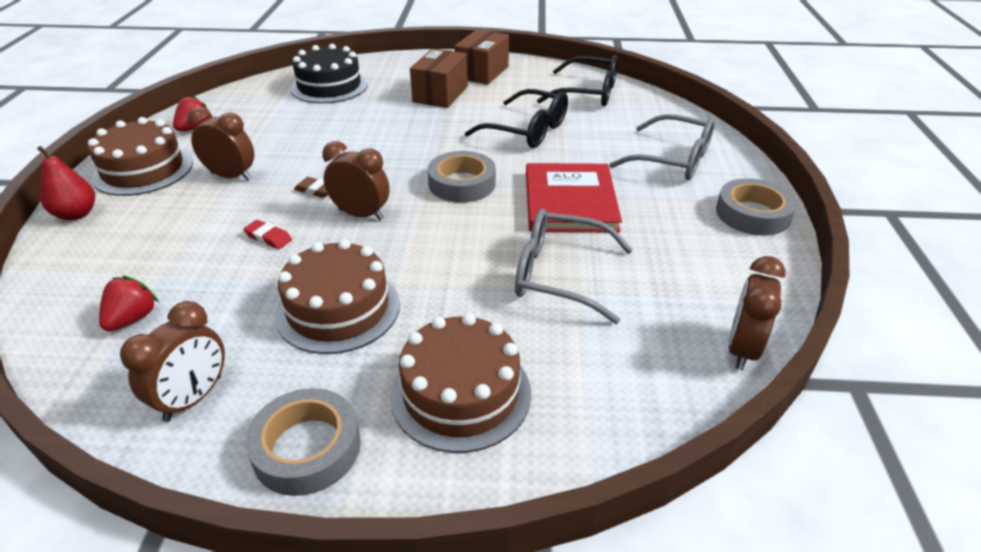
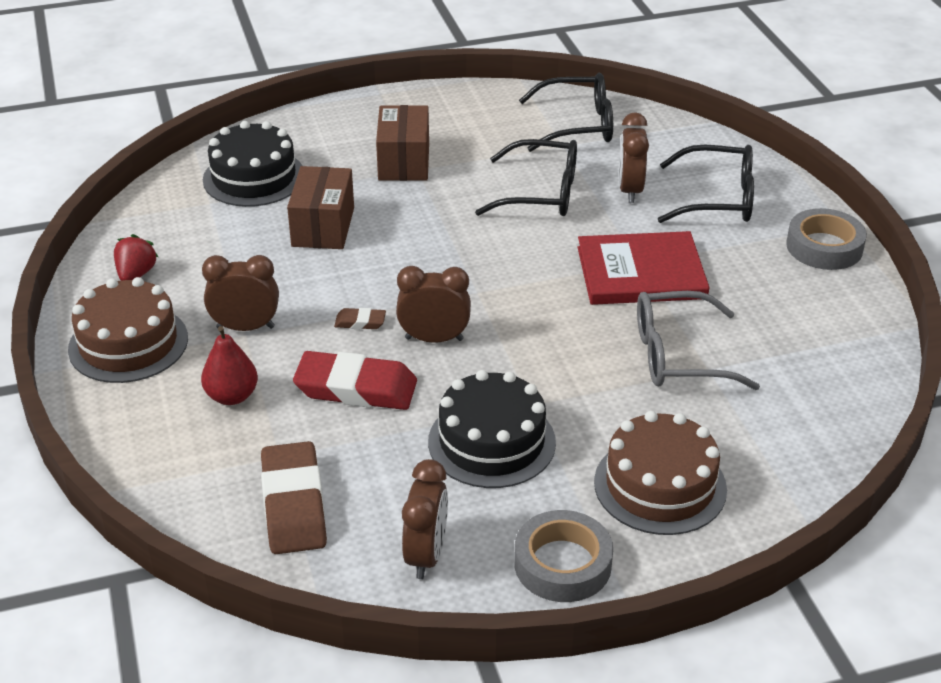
camera: 20 degrees left, 0 degrees up
red pear [37,146,95,221] -> red pear moved to [201,326,258,405]
red strawberry [99,276,159,331] -> brown eraser [261,441,327,554]
red eraser [243,220,292,249] -> red eraser [293,351,417,410], size x2.20
brown cake [275,239,400,354] -> black cake [428,370,556,488]
grey tape [428,151,496,203] -> none
brown box [454,29,509,85] -> brown box moved to [287,166,354,249]
red book [526,163,622,233] -> red book turned 75 degrees counterclockwise [577,231,709,305]
grey glasses [609,114,715,180] -> black glasses [658,145,754,223]
brown clock [728,256,786,370] -> brown clock moved to [619,112,649,203]

